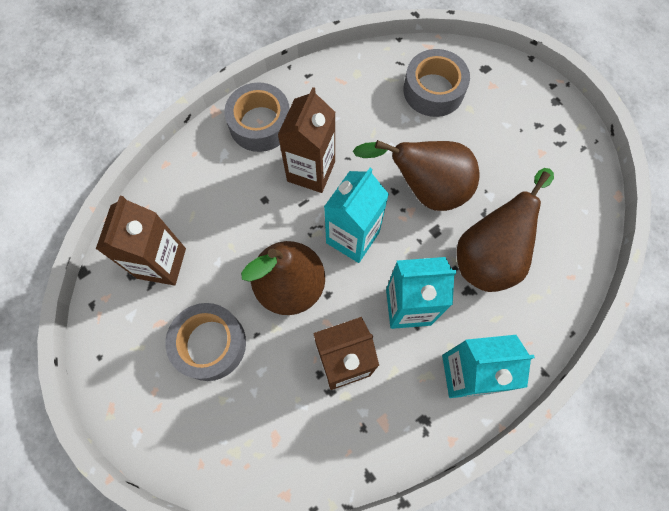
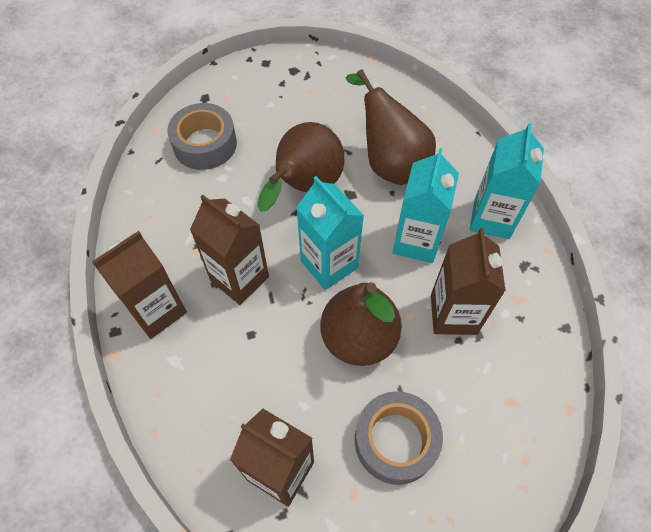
camera: 70 degrees left, 10 degrees down
grey tape [224,82,290,152] -> brown carton [92,231,187,339]

